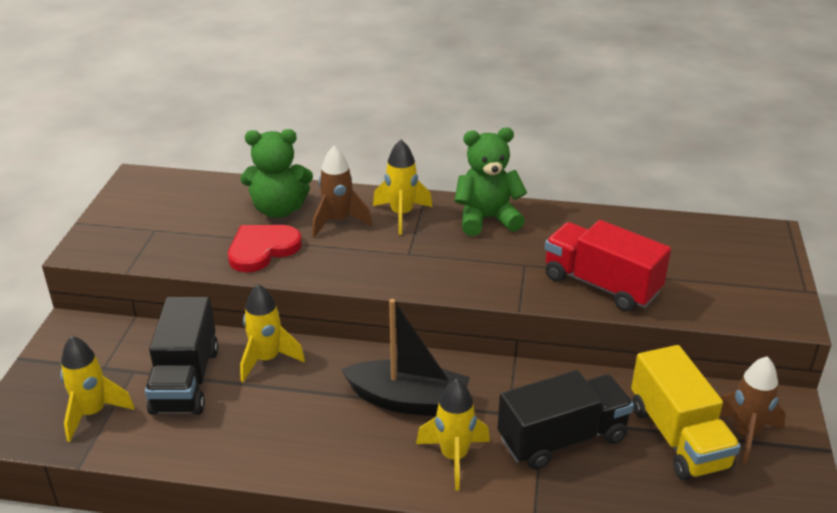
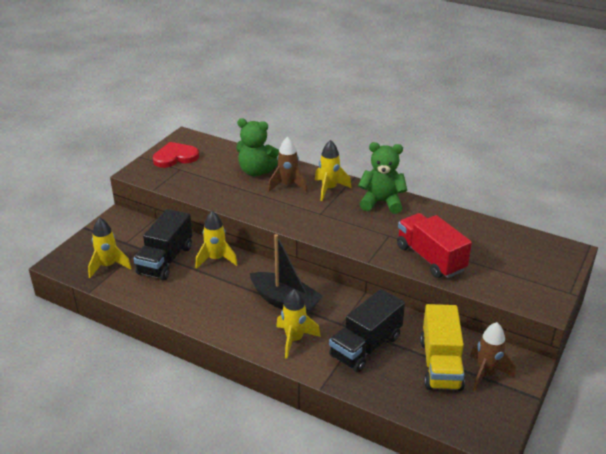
camera: 20 degrees right, 0 degrees up
red heart [228,225,302,273] -> red heart moved to [153,142,199,168]
black truck [497,370,634,470] -> black truck turned 135 degrees clockwise [329,289,405,372]

